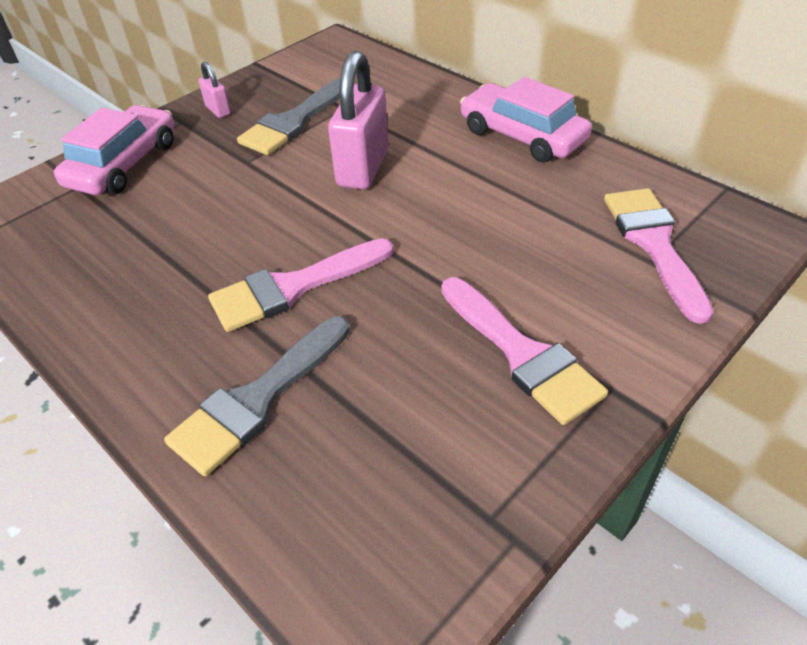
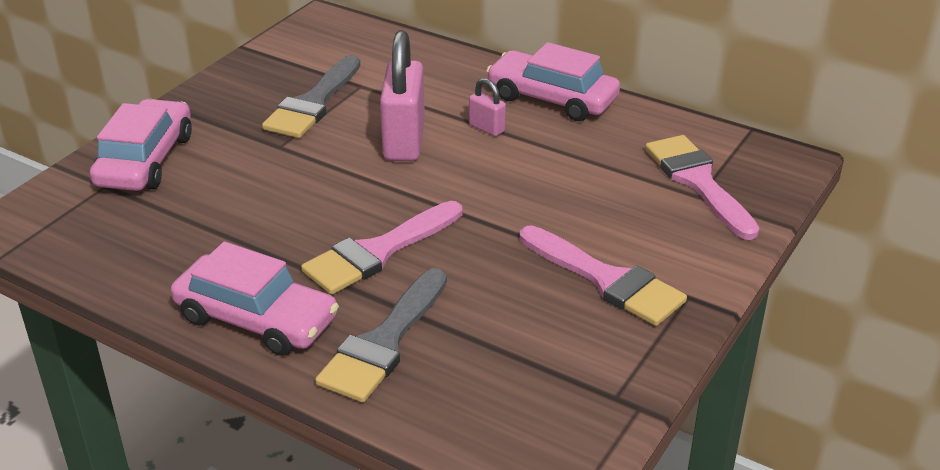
camera: 15 degrees left, 10 degrees down
pink padlock [198,62,231,118] -> pink padlock moved to [469,78,506,136]
none -> pink car [171,242,339,356]

